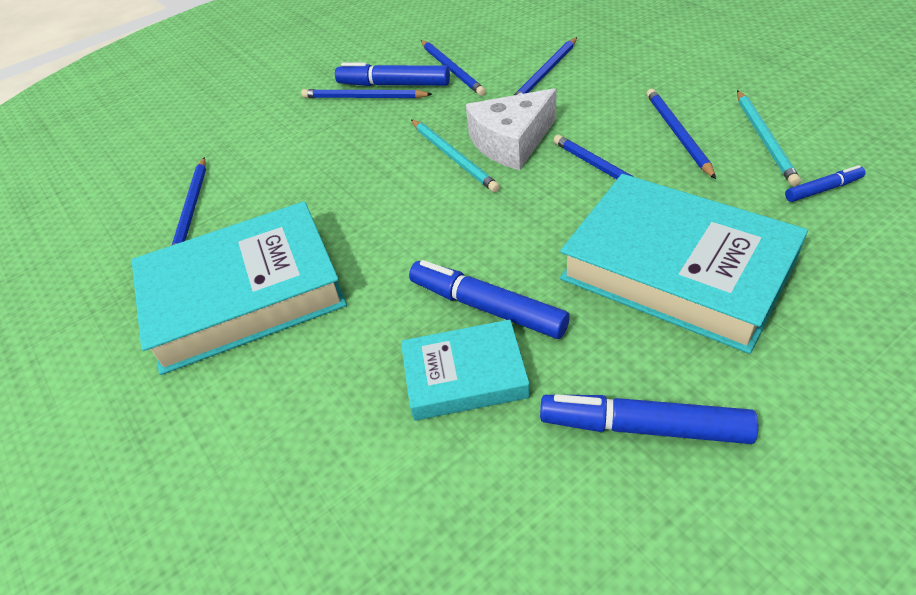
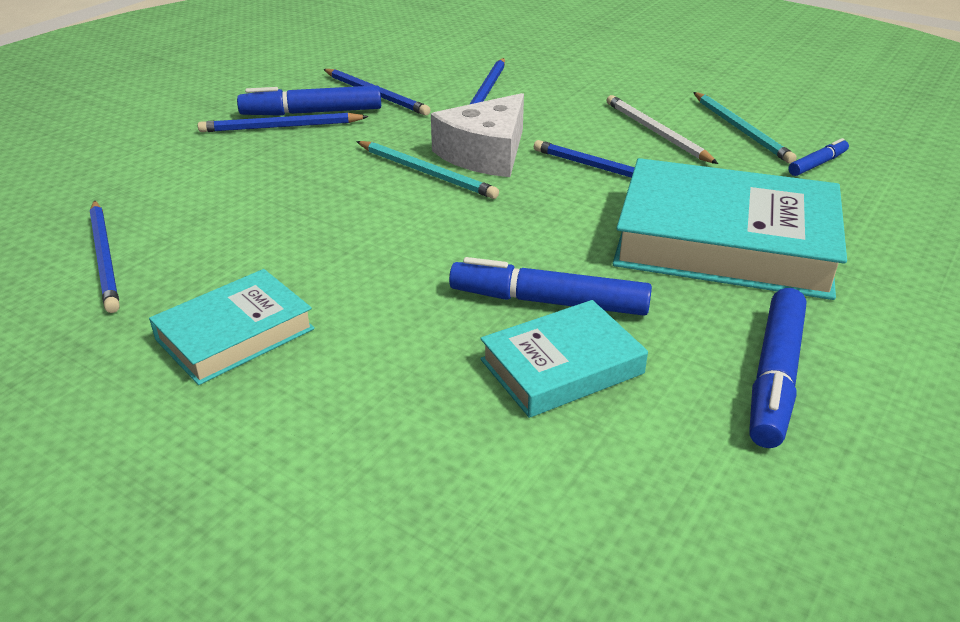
camera: 25 degrees left, 10 degrees down
turquoise book [132,201,347,375] -> turquoise book [149,269,315,385], size x0.54
blue marker [540,394,758,444] -> blue marker turned 60 degrees counterclockwise [749,288,806,448]
blue pencil [647,89,716,179] -> white pencil [607,95,718,164]

